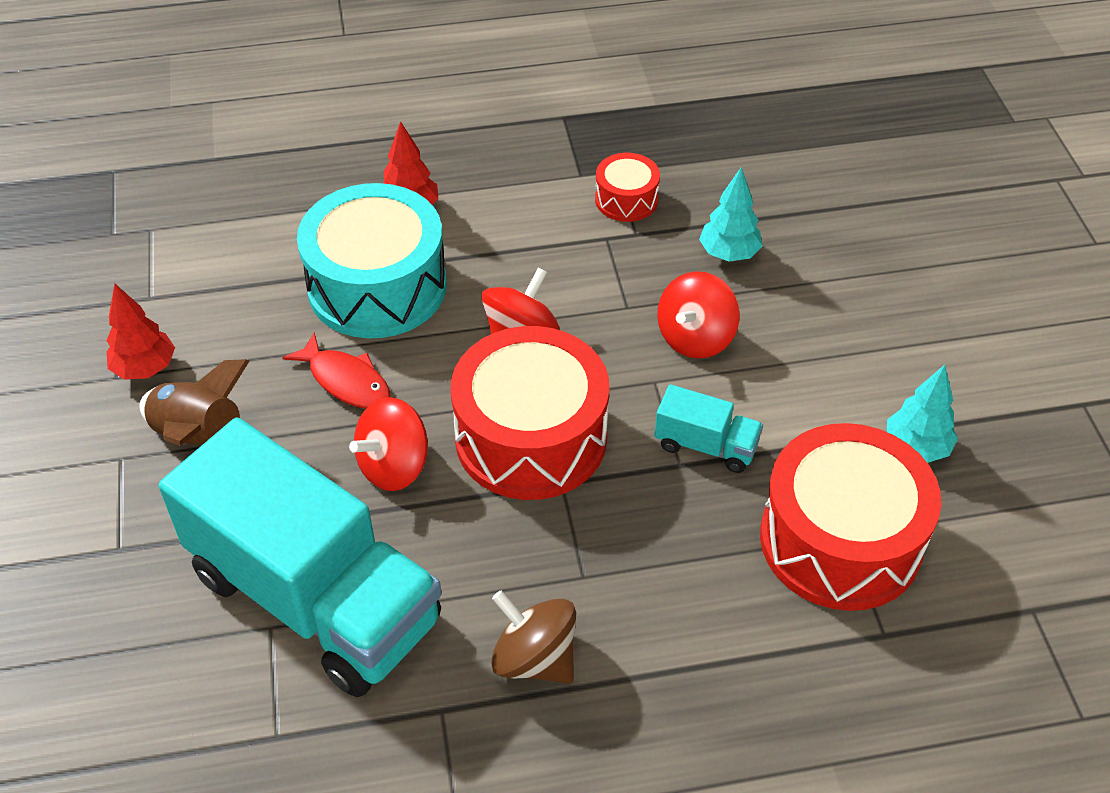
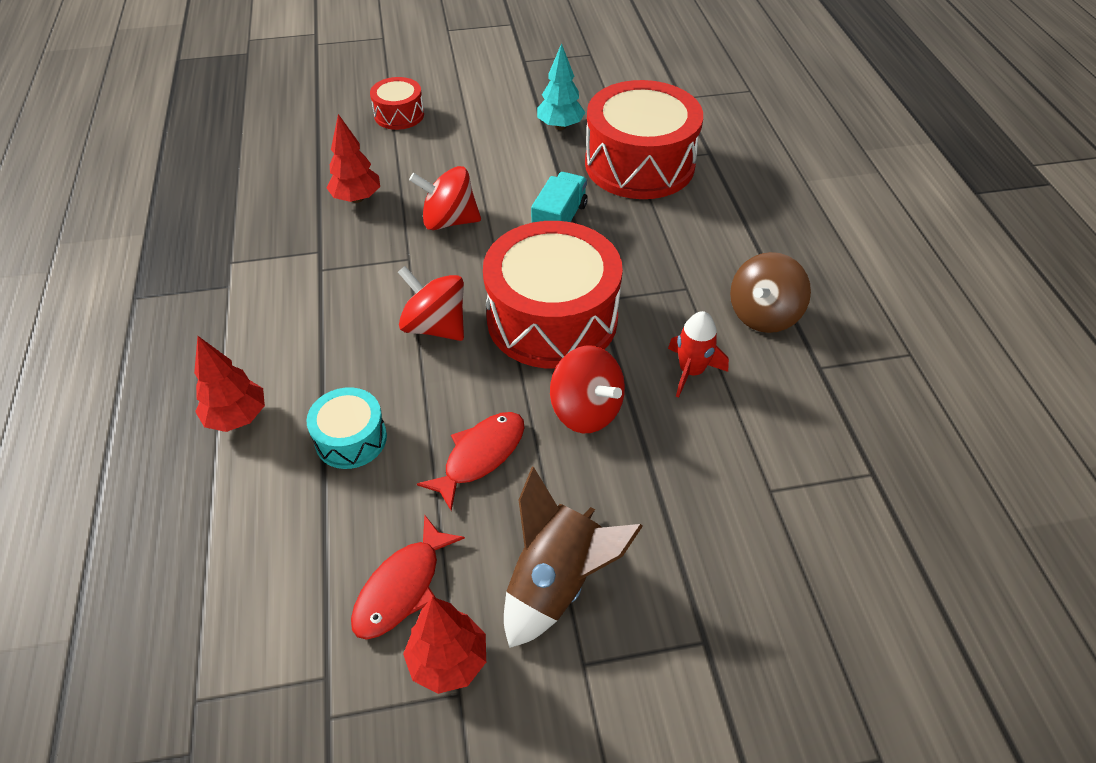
camera: 90 degrees left, 0 degrees up
turquoise truck [159,417,442,697] -> none
turquoise drum [297,183,447,338] -> turquoise drum [306,387,387,469], size x0.48
red drum [595,153,660,222] -> red drum moved to [370,77,424,130]
red spinning top [657,271,740,359] -> red spinning top turned 150 degrees clockwise [409,166,481,230]
turquoise tree [699,168,762,262] -> red tree [326,114,380,203]
none -> red fish [351,515,465,640]
none -> red rocket [668,311,729,398]

